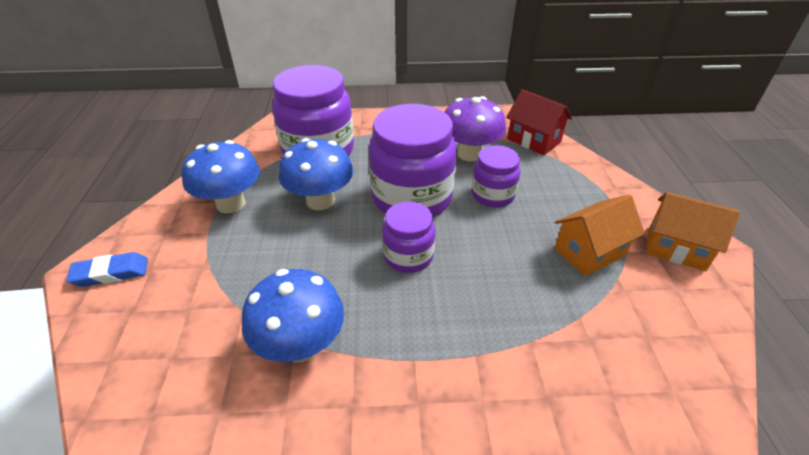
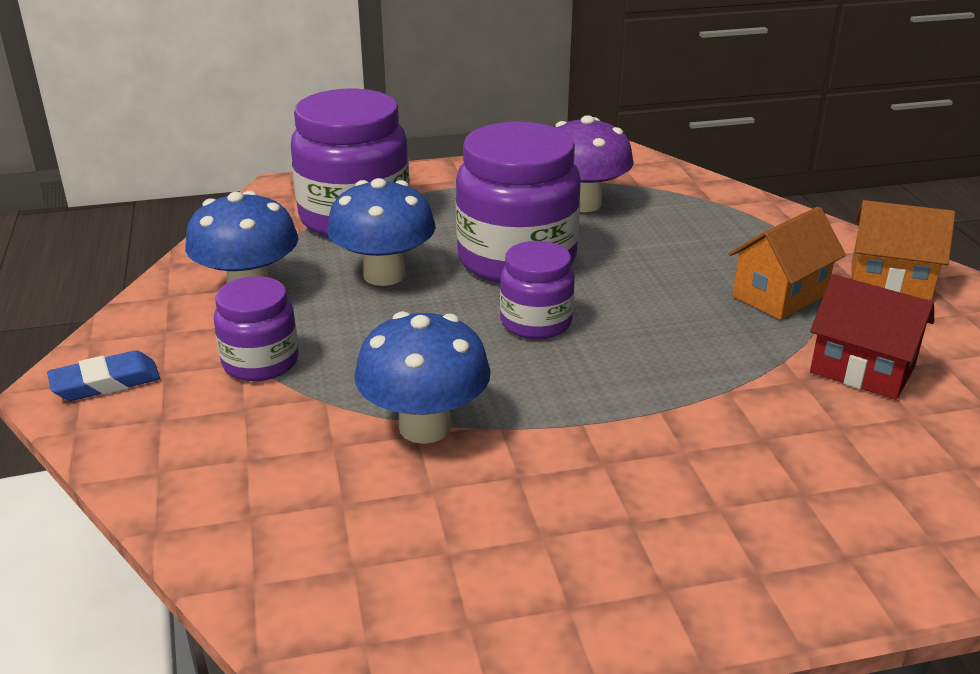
camera: 10 degrees left, 10 degrees down
purple jar [471,145,521,207] -> purple jar moved to [214,276,299,381]
red house [506,89,572,155] -> red house moved to [810,274,934,400]

